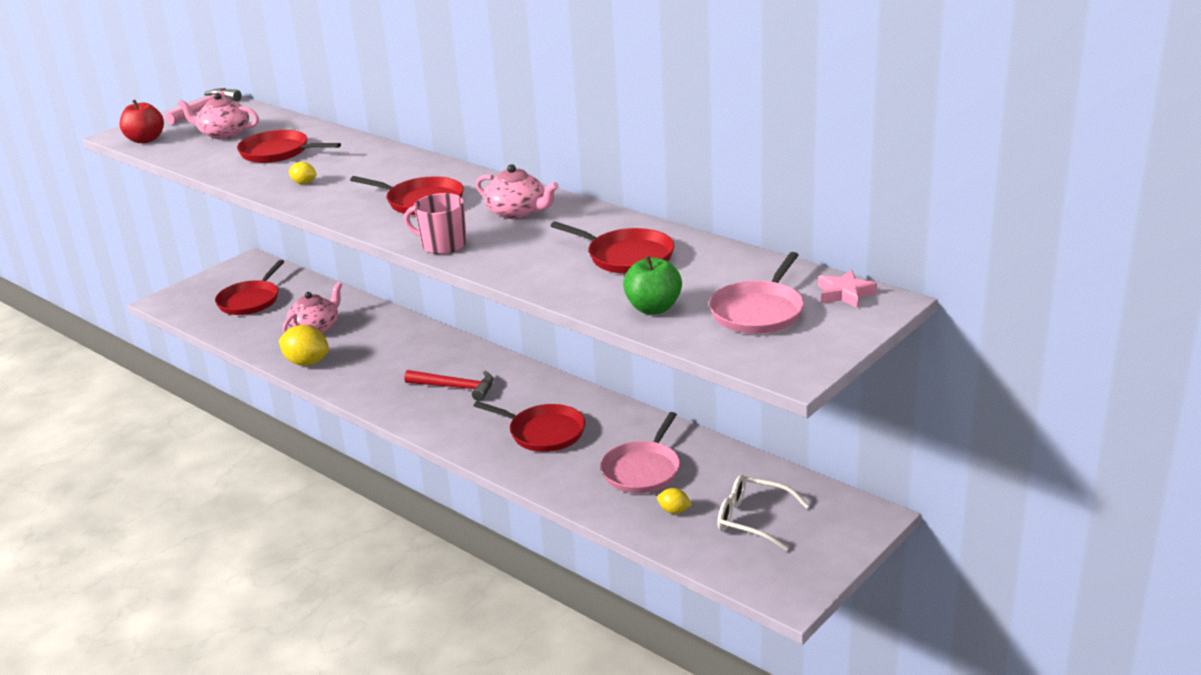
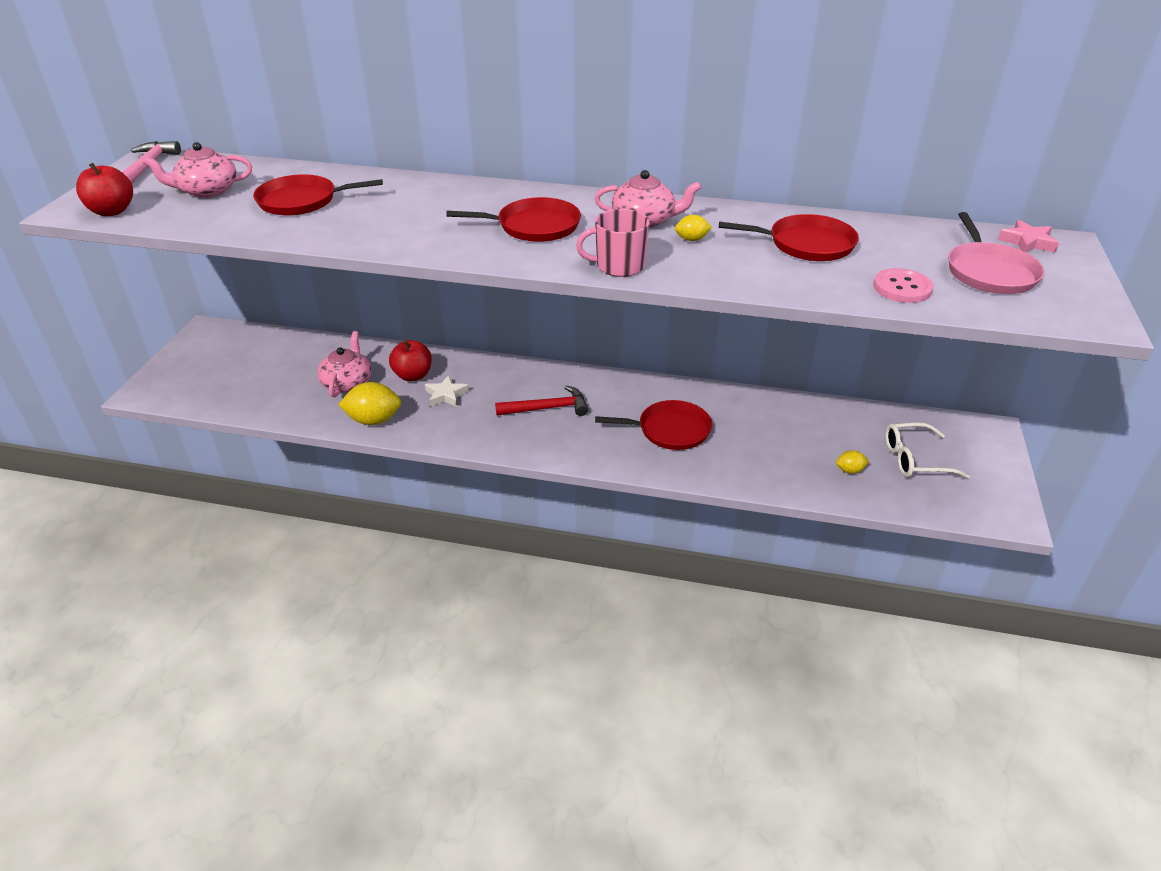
camera: 30 degrees left, 10 degrees up
red pan [215,260,284,315] -> none
yellow lemon [289,162,317,184] -> yellow lemon moved to [675,215,712,241]
pink pan [600,412,680,493] -> none
green apple [623,255,682,314] -> pink button [873,268,934,303]
none -> red apple [389,340,432,381]
none -> white star [425,375,469,407]

